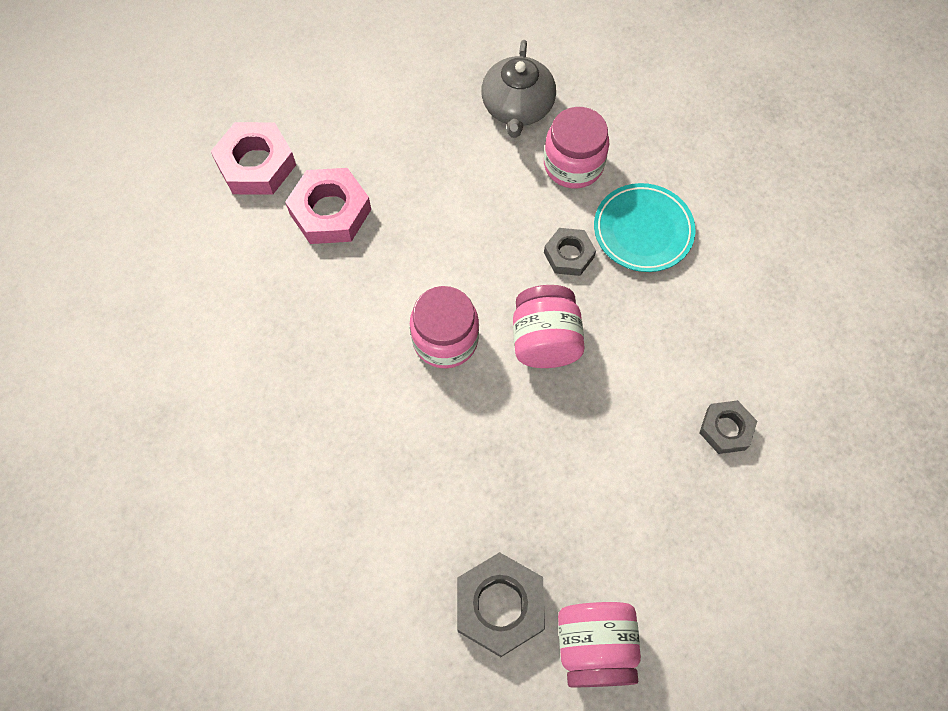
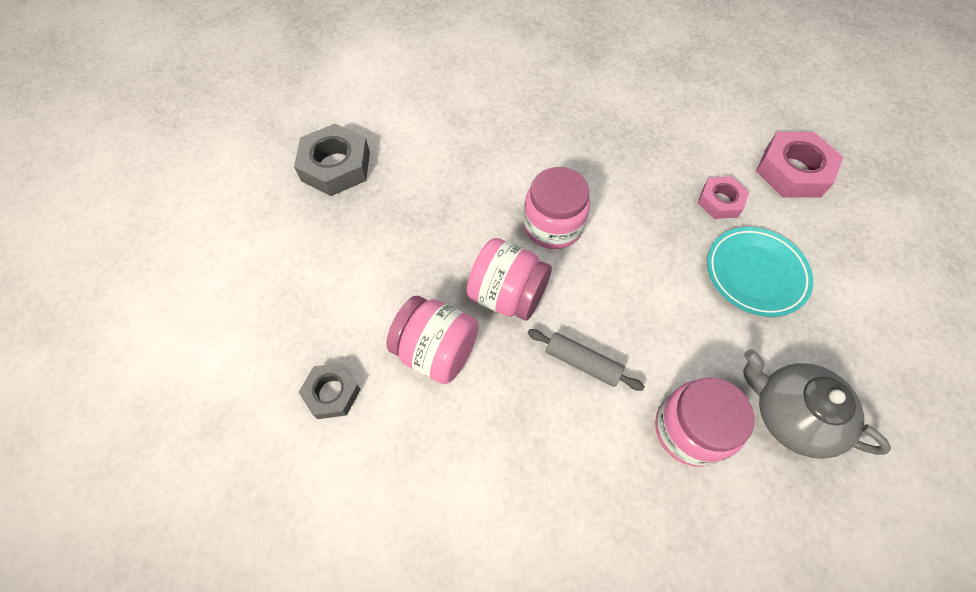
camera: 120 degrees right, 5 degrees down
pink nut [285,168,371,244] -> pink nut [698,176,749,219], size x0.61
grey nut [544,228,596,276] -> grey rolling pin [528,329,645,391]
pink jar [558,602,641,687] -> pink jar moved to [386,296,479,384]
turquoise plate [594,183,696,272] -> turquoise plate moved to [707,227,813,317]

